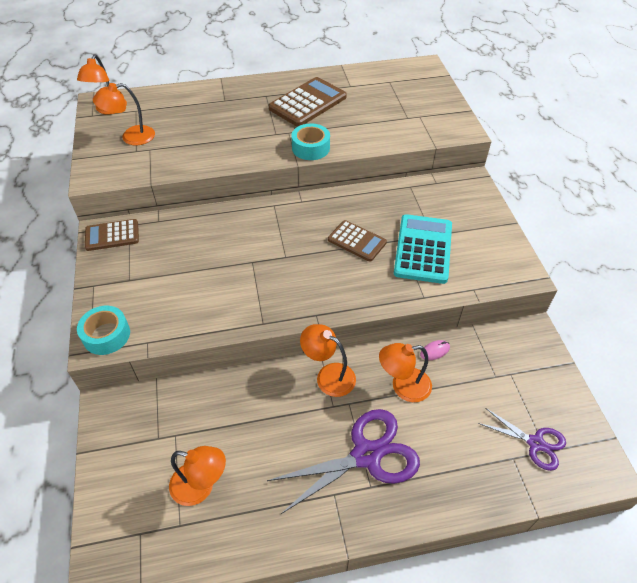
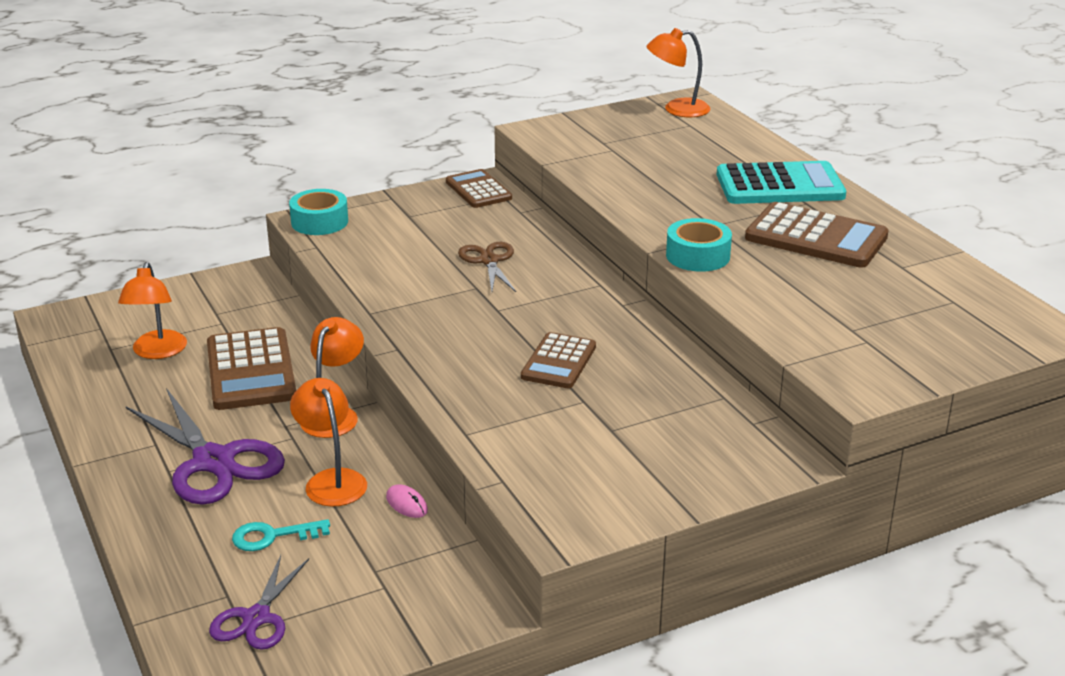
camera: 75 degrees right, 20 degrees down
orange lamp [93,83,155,145] -> none
turquoise calculator [394,214,452,284] -> turquoise calculator moved to [717,161,846,204]
none -> brown calculator [207,327,296,410]
none -> turquoise key [232,519,330,551]
none -> brown scissors [458,242,516,292]

